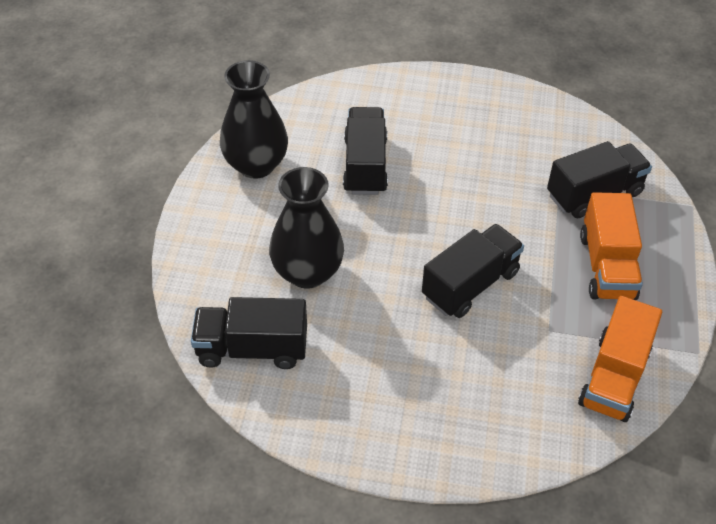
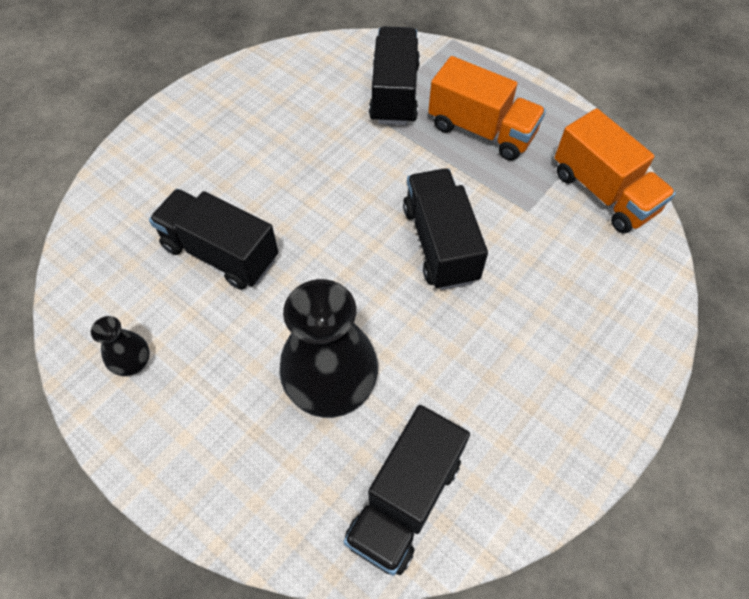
camera: 60 degrees left, 10 degrees up
black vase [220,60,288,179] -> black vase [91,316,150,376], size x0.48

